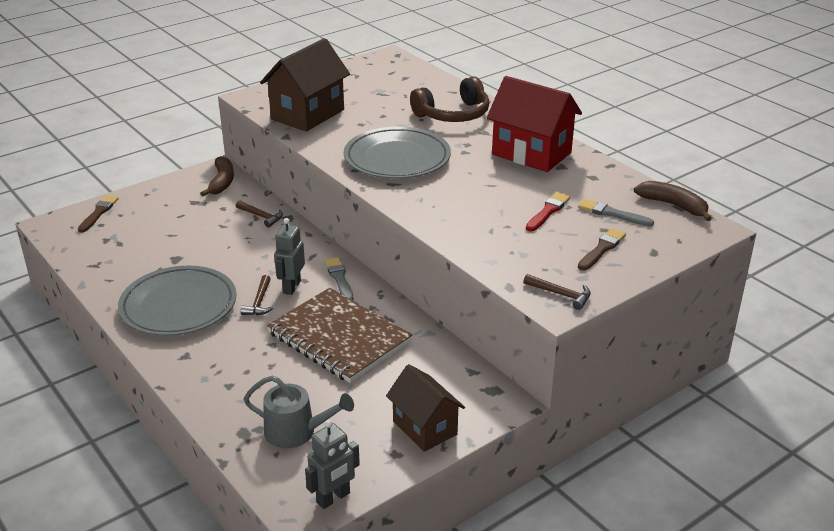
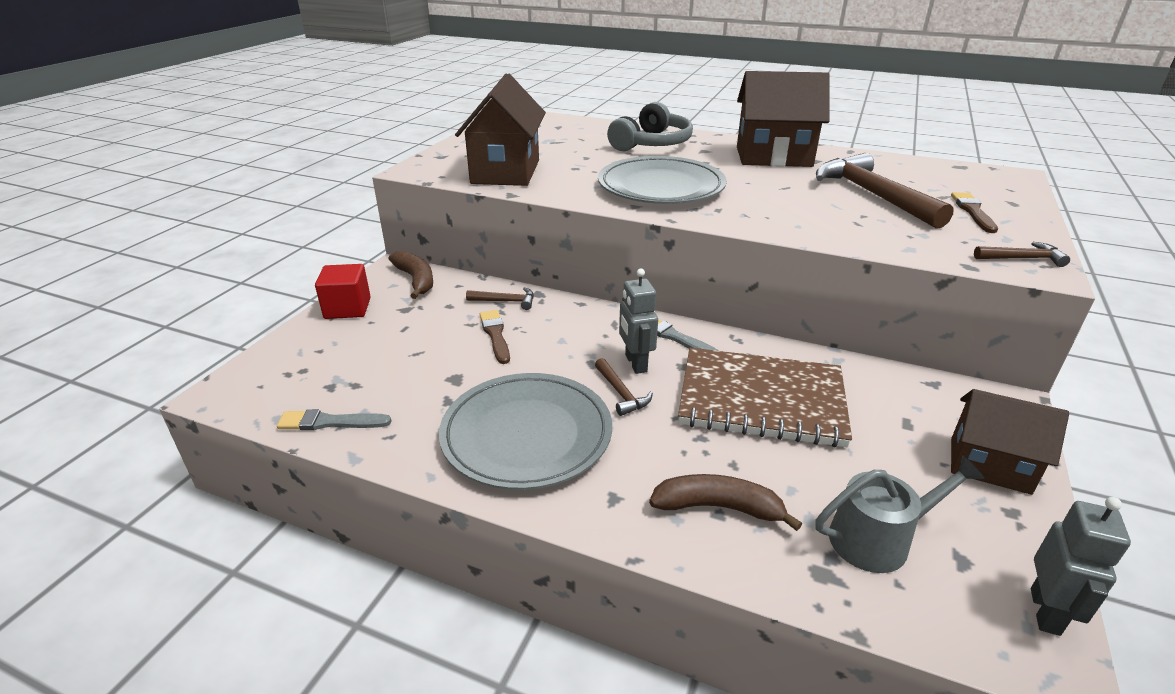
camera: 30 degrees left, 0 degrees up
brown brush [78,195,119,233] -> brown brush moved to [480,310,510,364]
brown headphones [410,76,490,122] -> grey headphones [607,102,693,151]
red house [487,76,582,172] -> brown house [737,71,830,167]
red brush [526,192,570,231] -> brown hammer [816,153,954,229]
grey brush [578,199,654,226] -> grey brush moved to [277,409,391,430]
brown banana [634,181,712,221] -> brown banana moved to [649,474,802,531]
none -> red cube [315,264,371,319]

